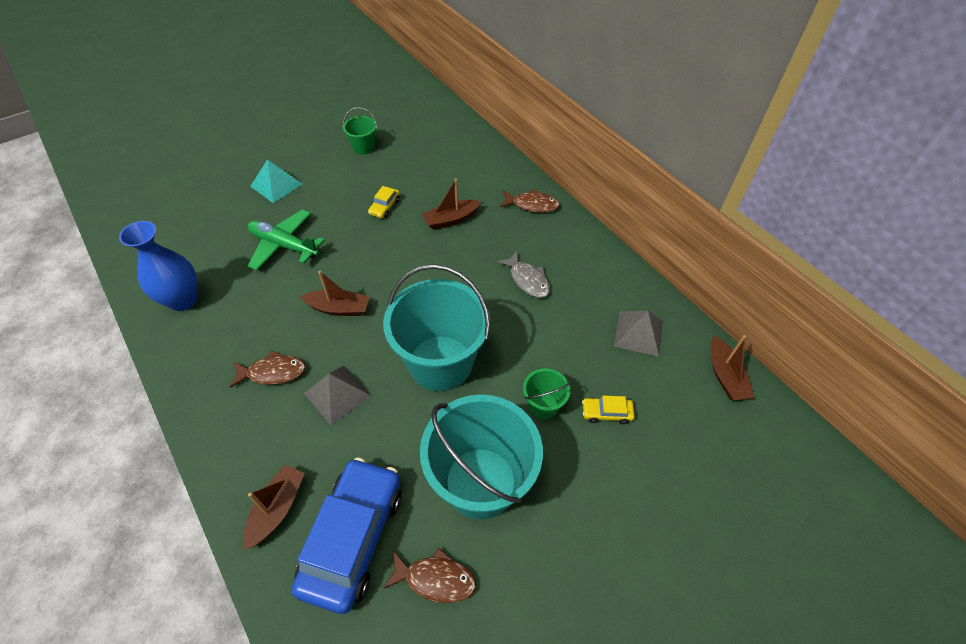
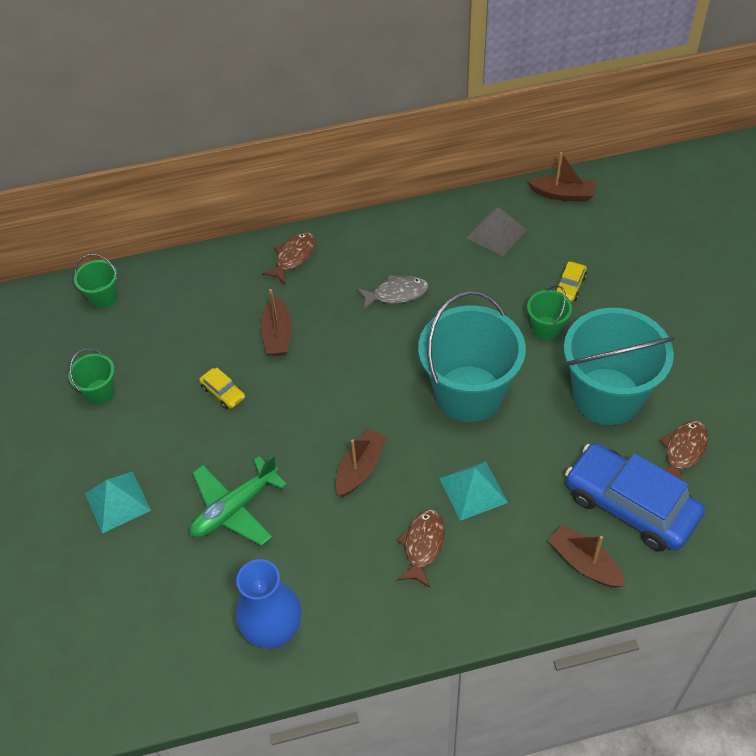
camera: 65 degrees left, 0 degrees up
grey pyramid [304,365,371,425] -> turquoise pyramid [439,461,508,521]
none -> green bucket [74,254,118,308]

